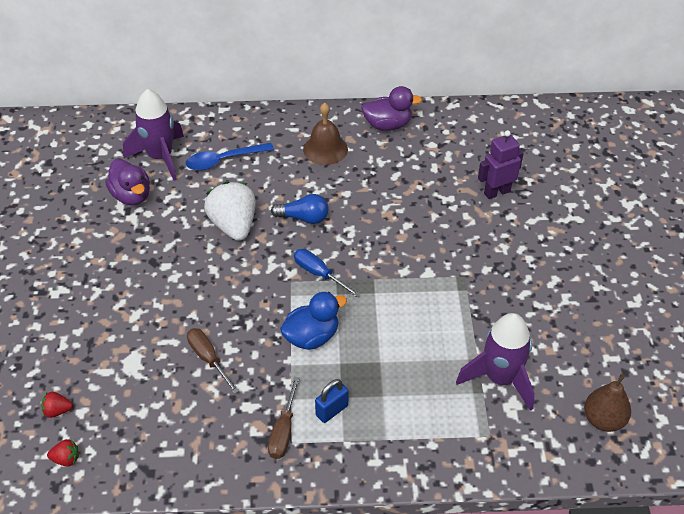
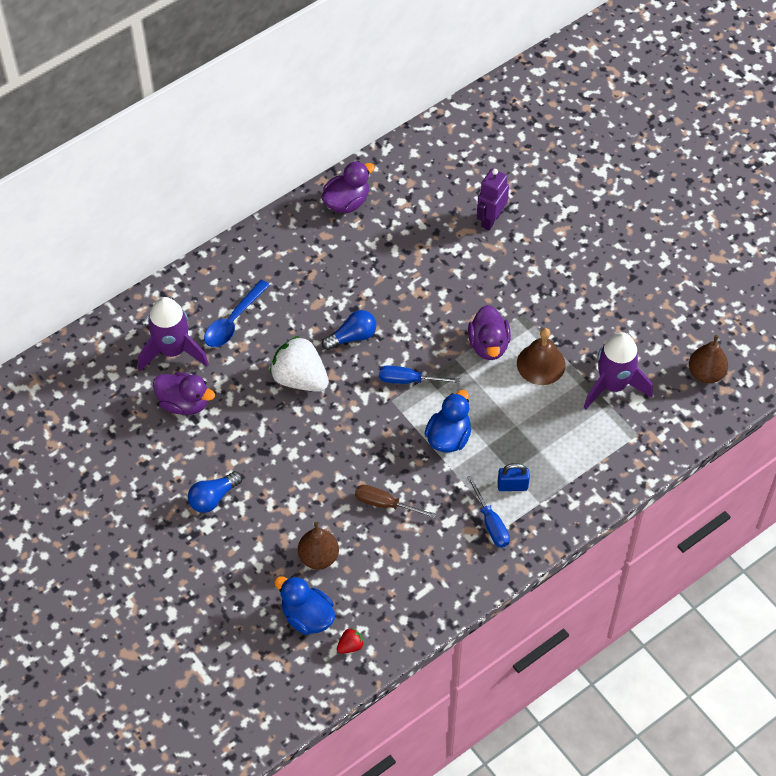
camera: 35 degrees left, 10 degrees up
red strawberry [41,392,73,418] -> blue duck [274,576,335,635]
brown screwdriver [268,377,300,459] -> blue screwdriver [467,475,510,548]
brown bell [303,103,348,165] -> brown bell moved to [517,328,565,385]
blue padlock [315,379,348,423] -> blue padlock turned 75 degrees clockwise [498,463,530,491]
none -> blue light bulb [188,471,242,513]
none -> brown pear [298,522,339,570]
none -> purple duck [468,305,511,360]

